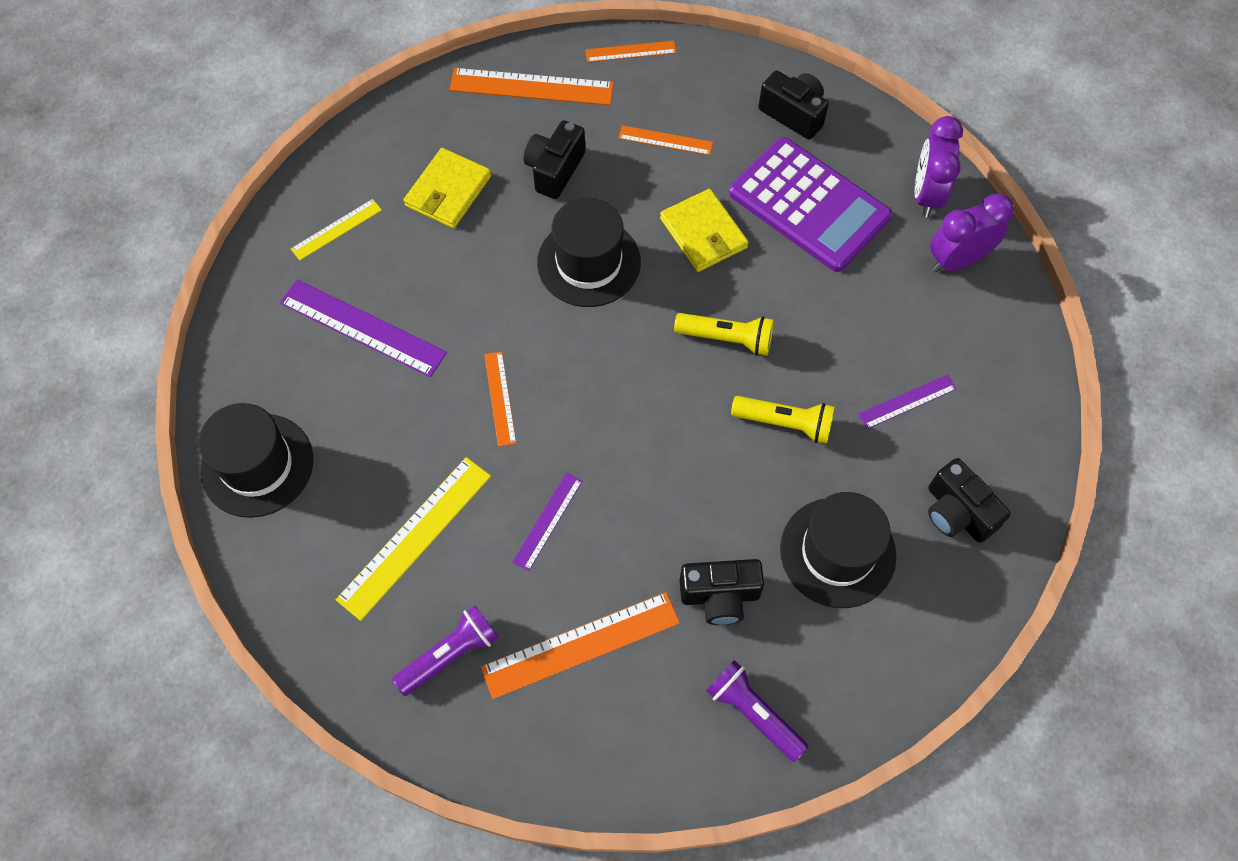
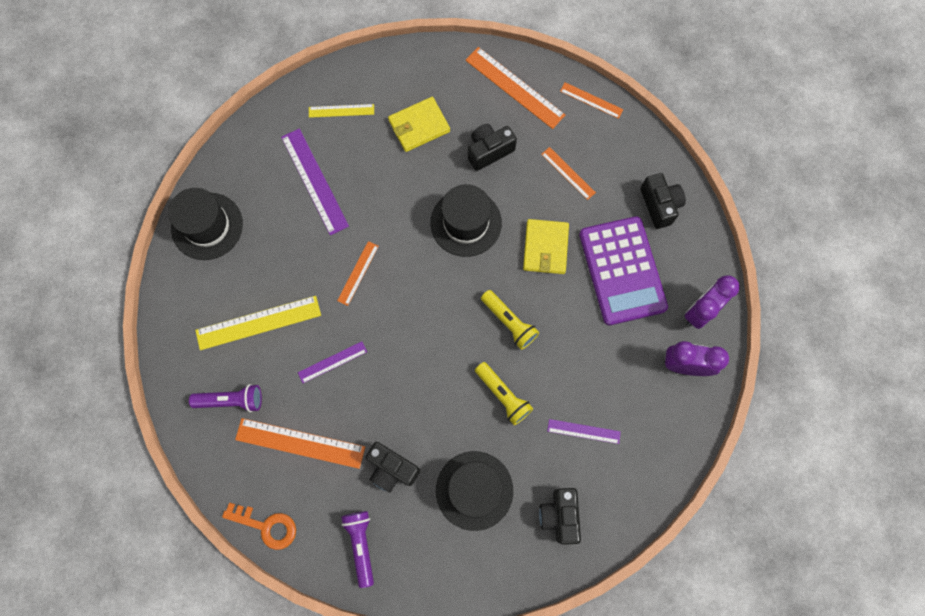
camera: 35 degrees right, 10 degrees up
none -> orange key [222,503,296,550]

